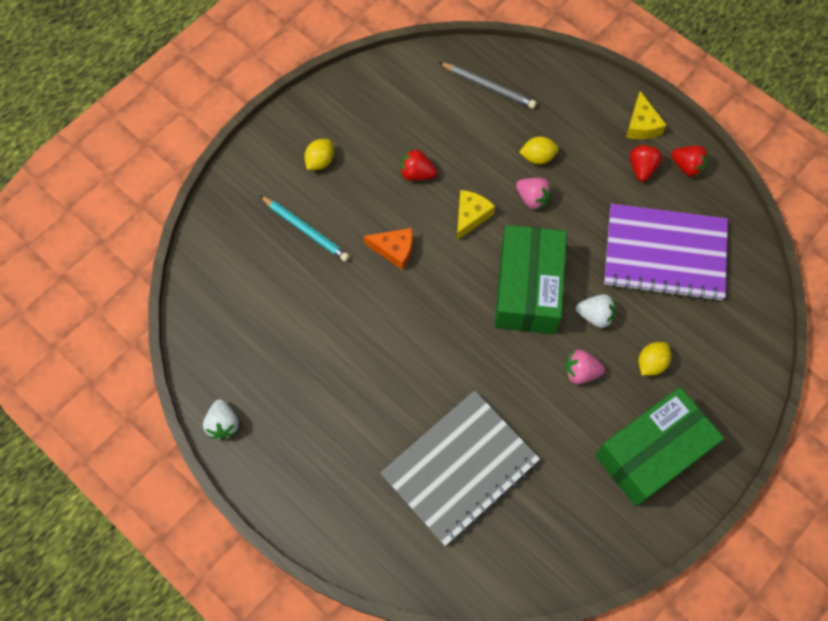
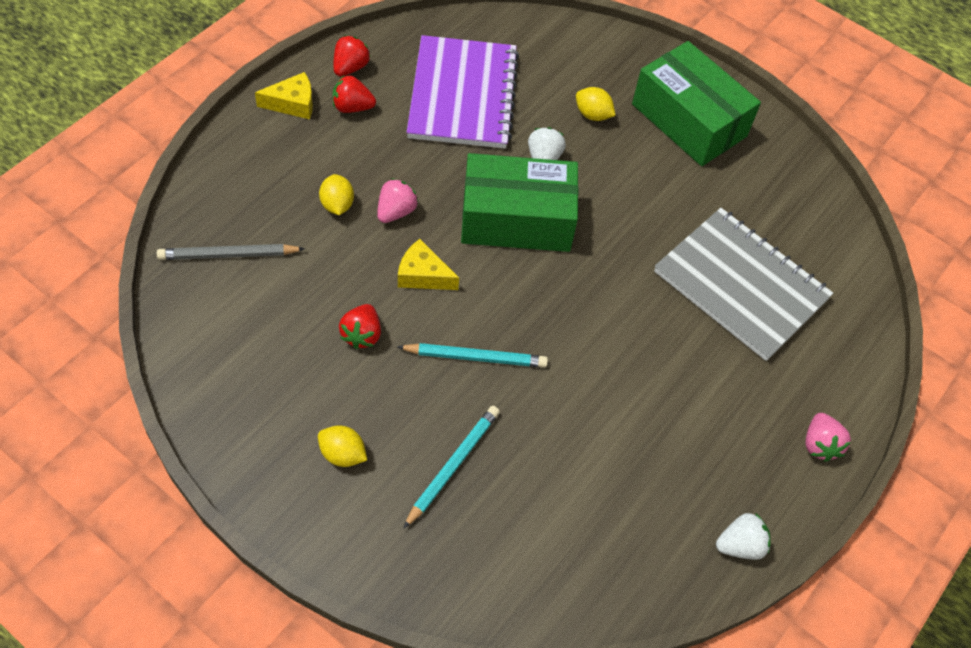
camera: 100 degrees left, 10 degrees down
orange cheese [364,228,412,270] -> turquoise pencil [397,343,548,368]
grey pencil [439,62,537,109] -> grey pencil turned 120 degrees counterclockwise [157,244,305,260]
pink strawberry [565,349,605,384] -> pink strawberry moved to [805,413,851,462]

